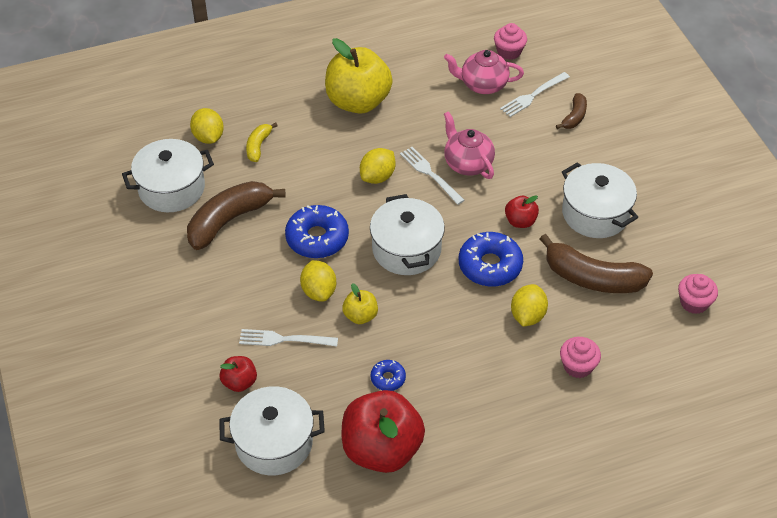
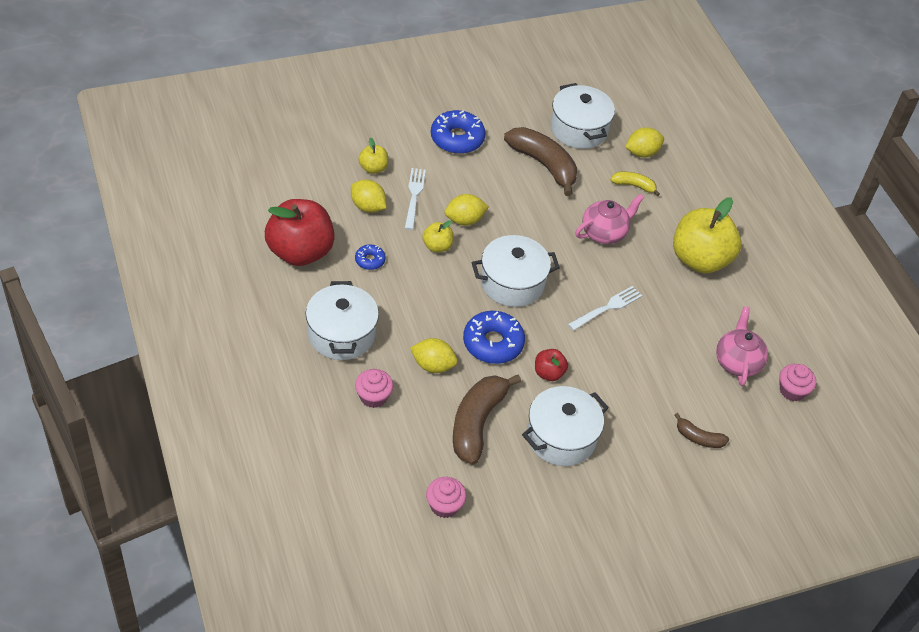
camera: 85 degrees right, 0 degrees up
red apple [219,356,257,392] -> yellow apple [358,138,388,174]
white pot [219,386,325,475] -> white pot moved to [306,281,379,360]
blue donut [285,205,349,258] -> blue donut moved to [431,110,486,154]
yellow lemon [360,148,396,184] -> yellow lemon moved to [351,180,386,213]
pink teapot [444,111,495,179] -> pink teapot moved to [575,194,644,244]
white fork [500,72,570,117] -> none

